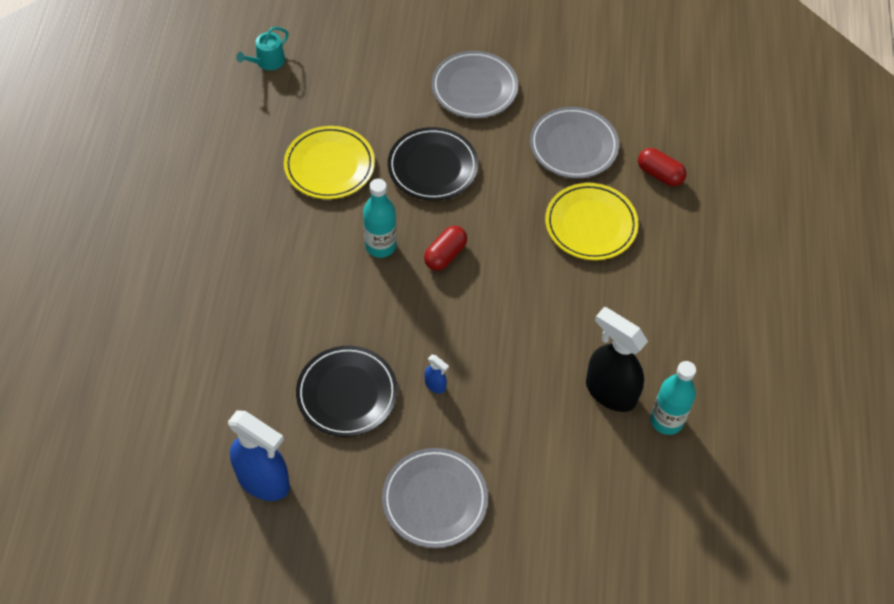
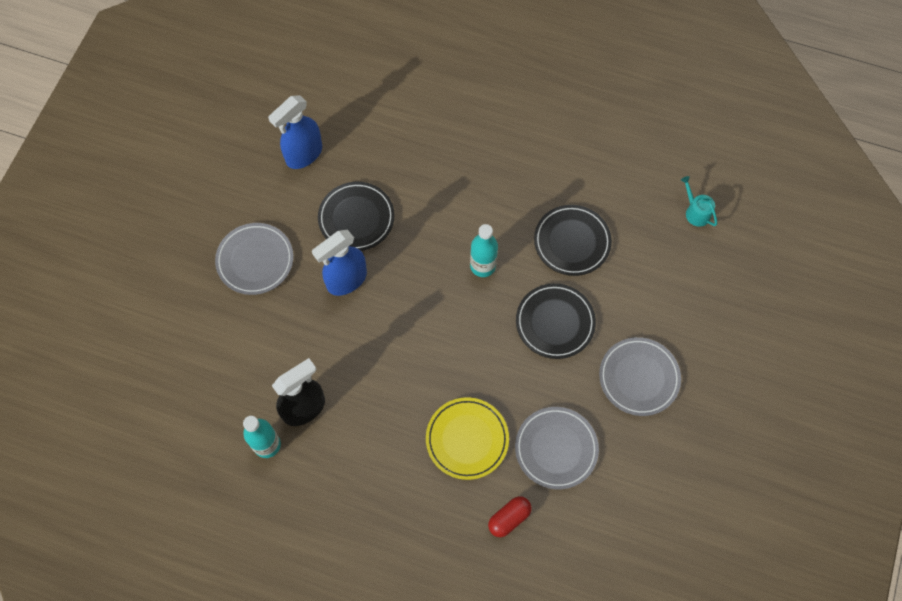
camera: 105 degrees right, 10 degrees up
yellow plate [284,126,375,199] -> black plate [534,205,612,276]
red capsule [424,226,467,271] -> none
blue spray bottle [424,355,449,394] -> blue spray bottle [312,230,367,296], size x2.36

